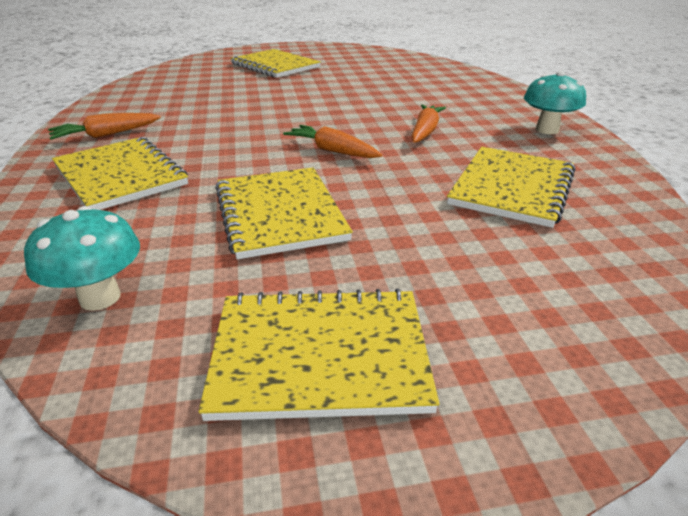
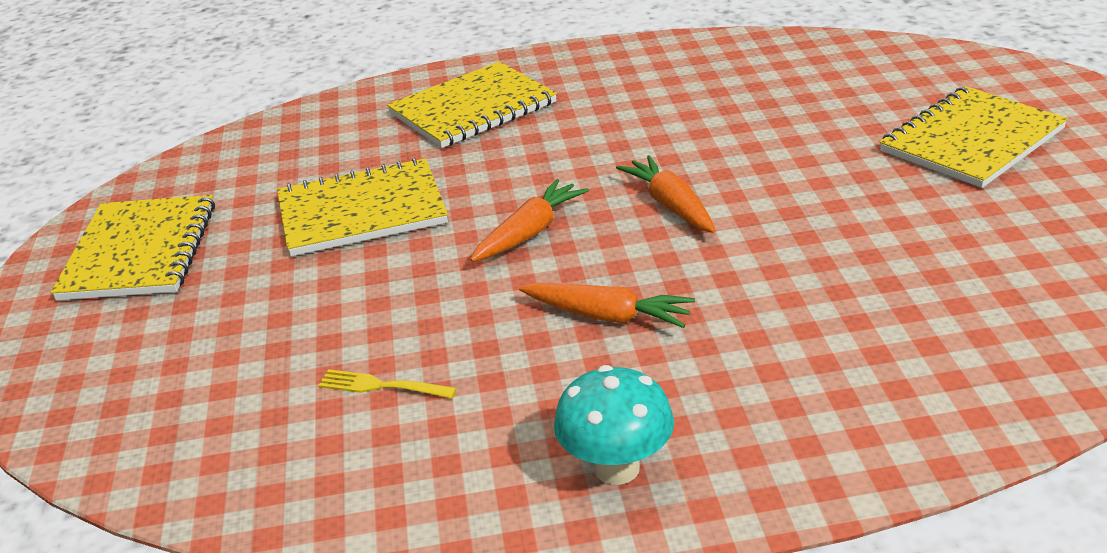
camera: 95 degrees right, 0 degrees up
turquoise mushroom [24,206,140,311] -> none
orange carrot [48,113,161,140] -> orange carrot moved to [616,155,716,233]
yellow notebook [447,147,576,228] -> yellow fork [318,369,457,399]

